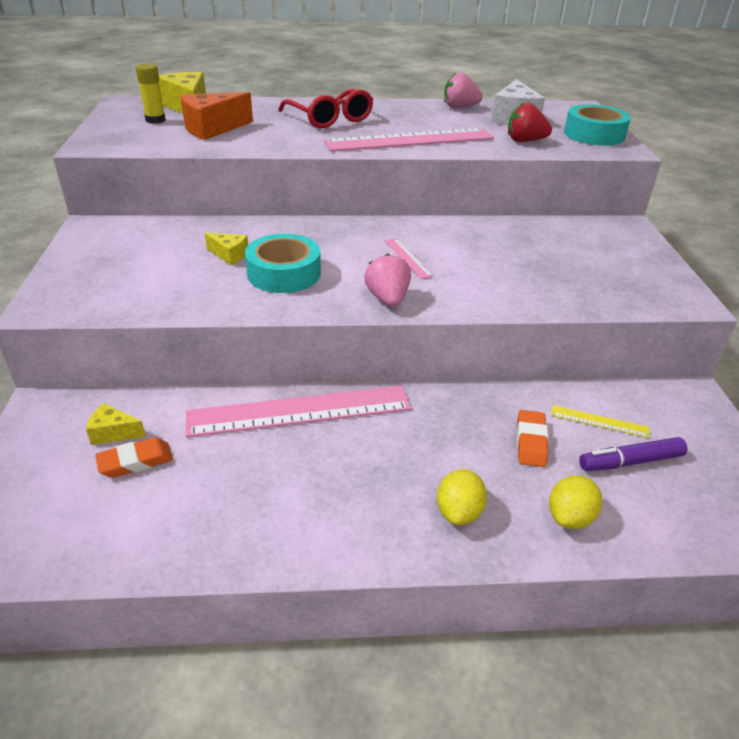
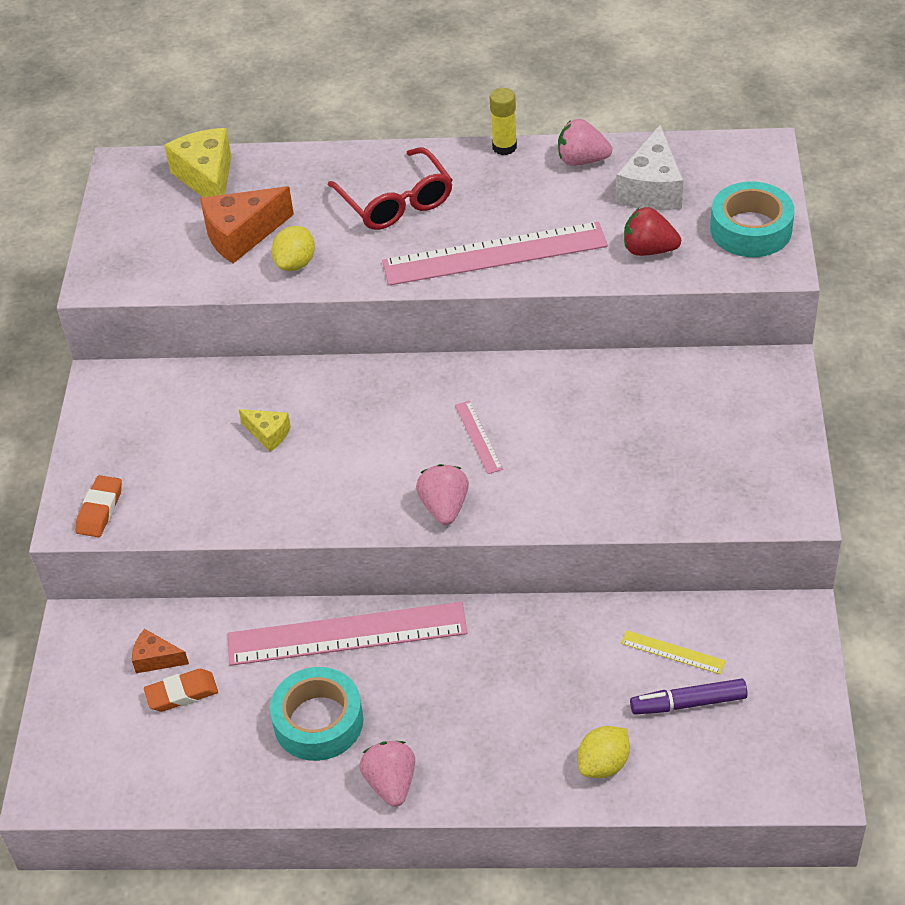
camera: 10 degrees right, 10 degrees up
yellow cheese [86,403,146,445] -> orange cheese [132,629,189,673]
yellow glue stick [136,64,166,124] -> yellow glue stick moved to [490,88,517,155]
turquoise tape [245,234,321,293] -> turquoise tape moved to [270,667,363,761]
yellow lemon [437,469,487,525] -> yellow lemon moved to [272,226,315,271]
orange eraser [517,410,548,467] -> orange eraser moved to [76,475,122,537]
none -> pink strawberry [359,741,415,807]

